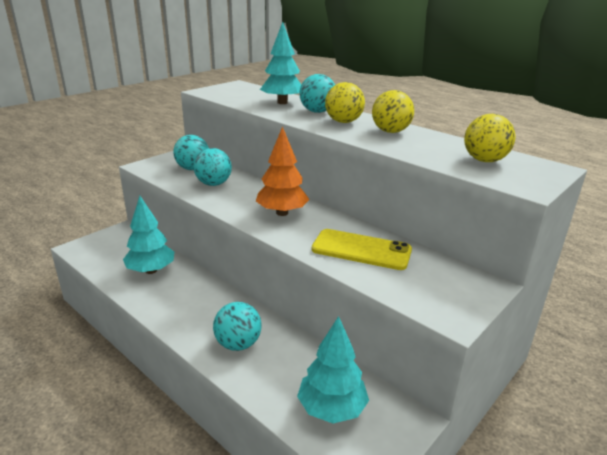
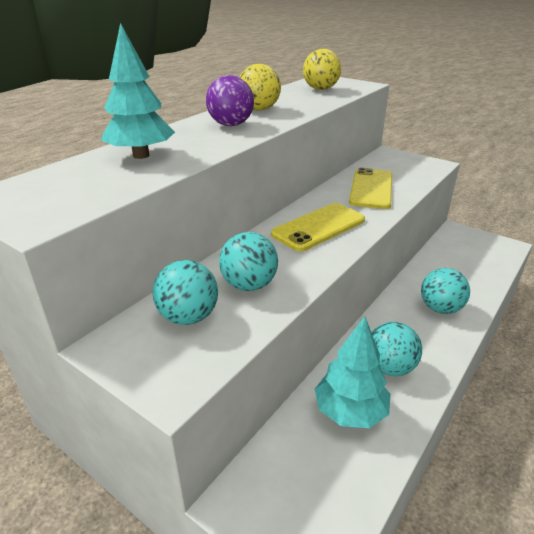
camera: 95 degrees left, 5 degrees up
orange tree [256,126,310,216] -> yellow phone [271,203,365,252]
turquoise tree [297,316,369,423] -> none
turquoise ball [299,74,335,113] -> turquoise ball moved to [371,322,422,376]
yellow ball [325,82,365,123] -> purple ball [206,75,254,126]

